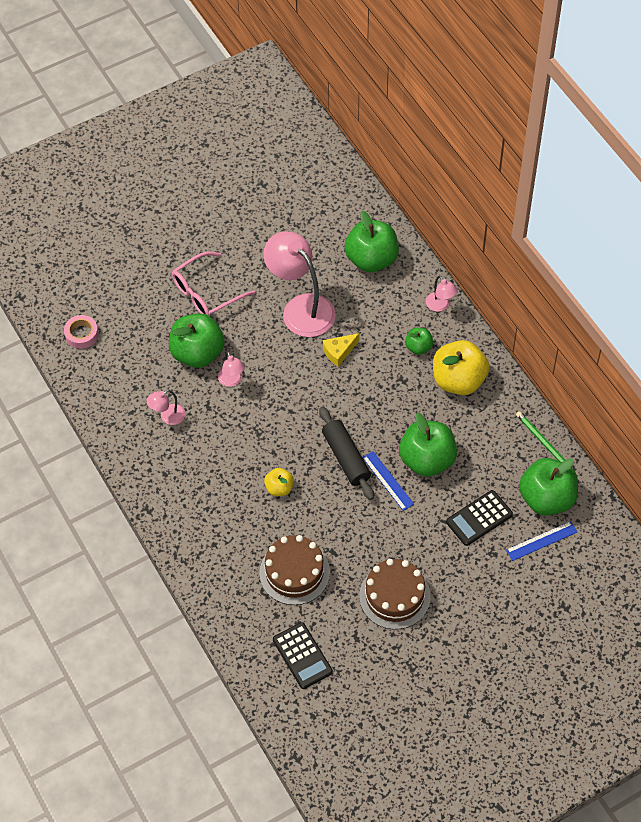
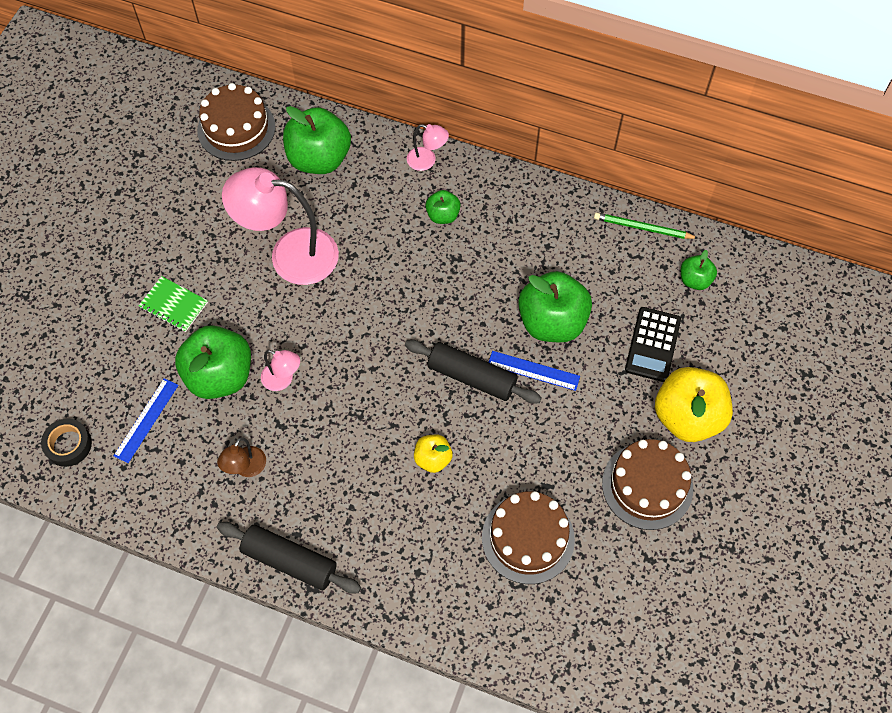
camera: 40 degrees left, 5 degrees up
pink tape [64,315,99,349] -> black tape [41,419,92,467]
pink lamp [146,390,185,425] -> brown lamp [217,437,266,477]
pink glasses [172,252,255,316] -> green notebook [138,276,208,332]
black calculator [273,622,333,689] -> none
yellow cheese [323,333,360,367] -> none
yellow apple [433,340,489,395] -> yellow apple moved to [655,367,733,442]
blue ruler [506,521,577,561] -> blue ruler moved to [114,378,179,463]
green apple [519,458,578,516] -> green apple [681,250,717,290], size x0.51
none -> brown cake [197,83,276,161]
none -> black rolling pin [217,522,361,594]

